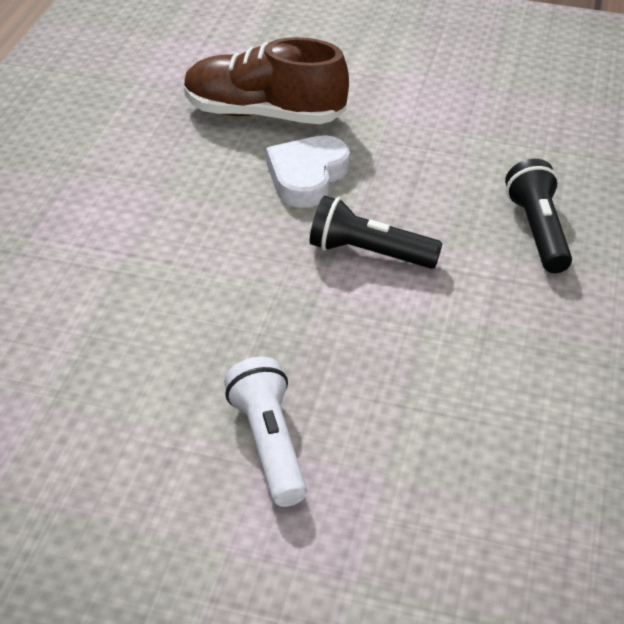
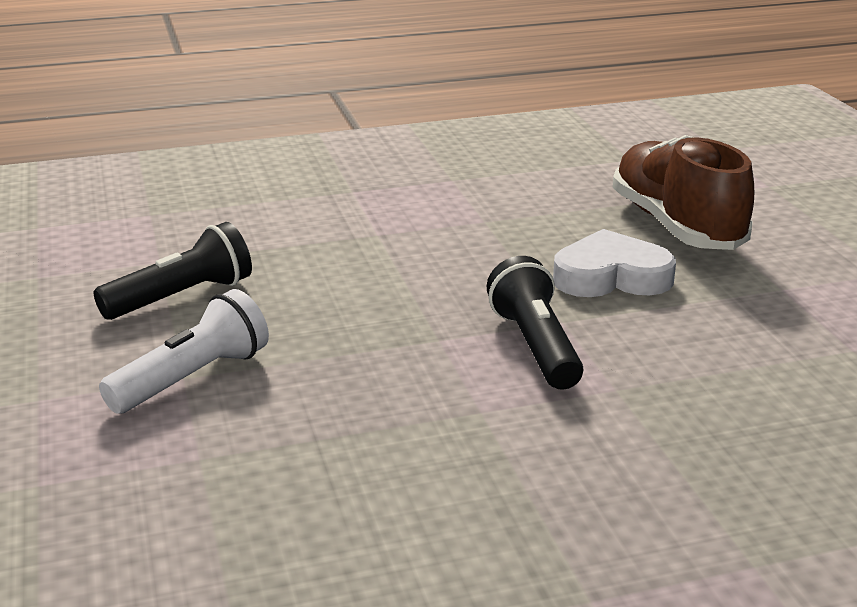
camera: 60 degrees right, 15 degrees down
black flashlight [505,159,572,273] -> black flashlight moved to [94,222,252,320]

